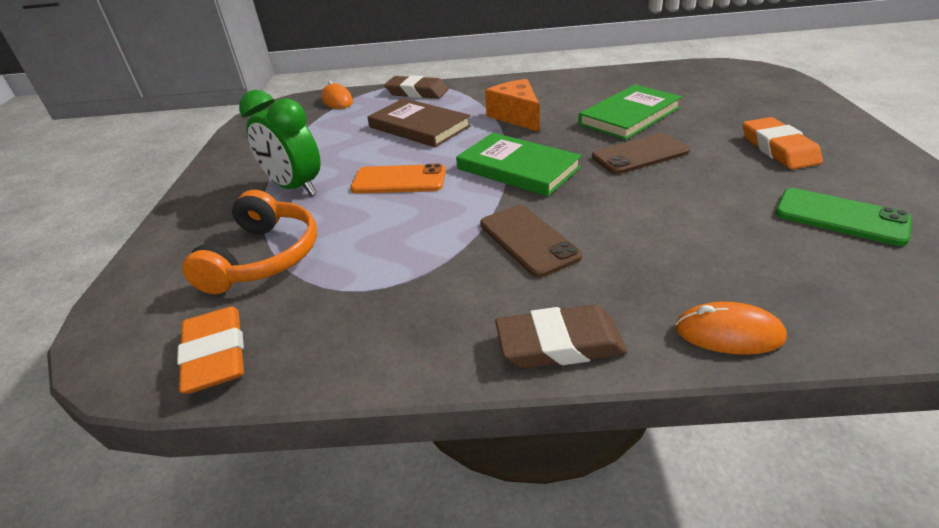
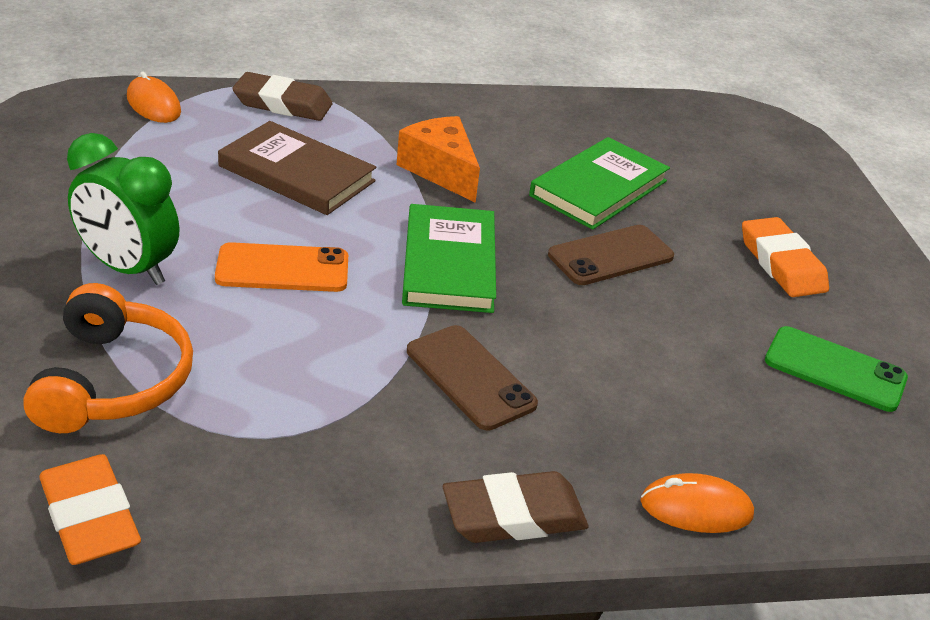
camera: 15 degrees left, 0 degrees up
green book [456,133,582,197] -> green book turned 60 degrees clockwise [402,204,496,313]

